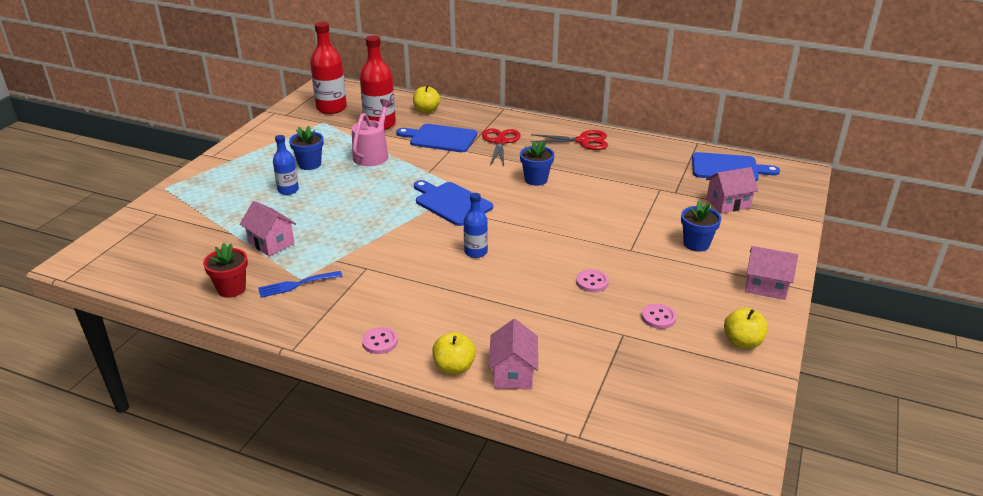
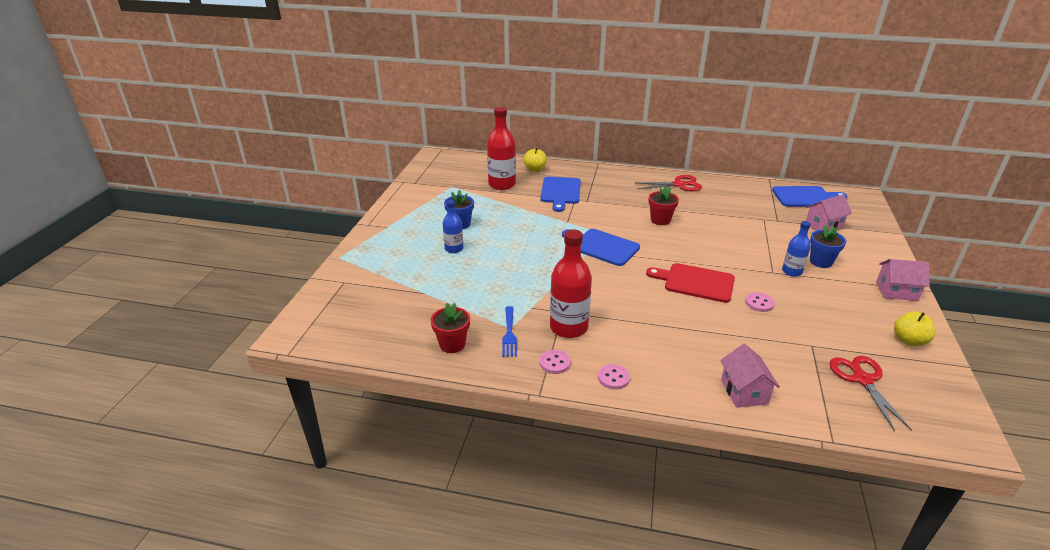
camera: 10 degrees left, 0 degrees up
pink house [240,201,296,256] -> none
blue fork [258,271,342,298] -> blue fork turned 60 degrees counterclockwise [502,306,517,357]
red bottle [310,22,347,114] -> red bottle moved to [550,229,592,338]
pink watering can [352,99,393,166] -> none
blue cutting board [396,124,477,152] -> blue cutting board turned 90 degrees counterclockwise [540,177,581,212]
yellow apple [432,332,476,375] -> none
blue bottle [464,193,488,258] -> blue bottle moved to [782,221,811,277]
red scissors [482,128,520,166] -> red scissors moved to [830,356,912,431]
blue flower pot [520,140,555,186] -> red flower pot [649,186,679,225]
pink button [642,304,676,329] -> pink button moved to [540,350,571,374]
none -> red cutting board [646,263,735,303]

